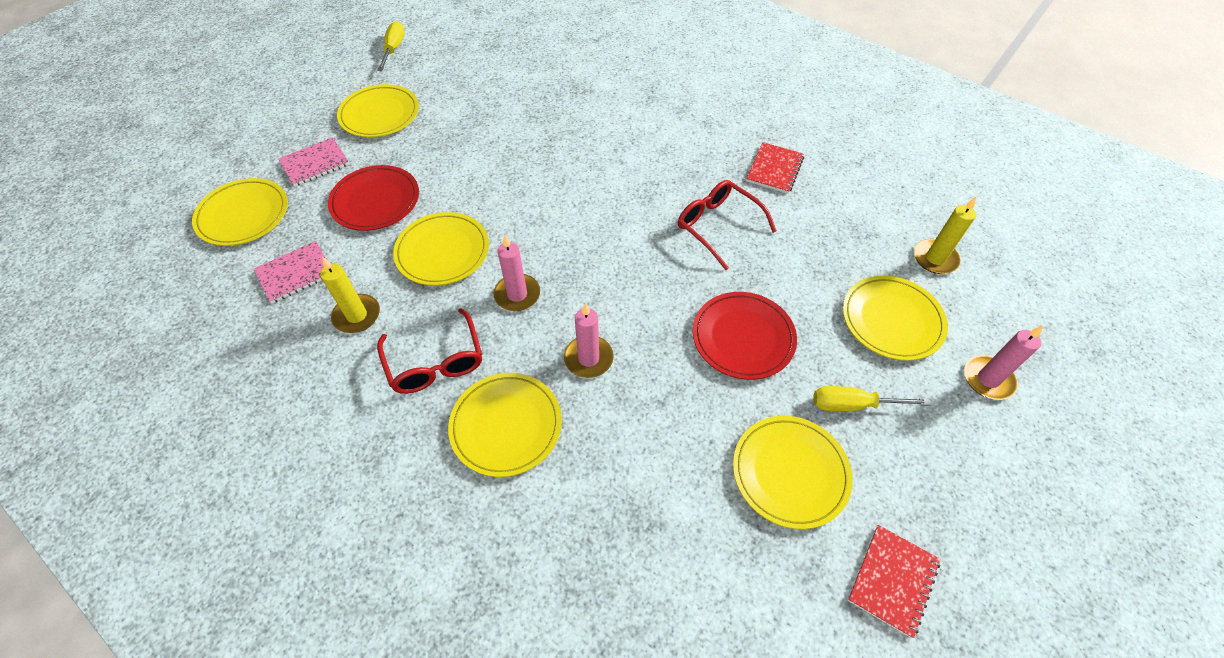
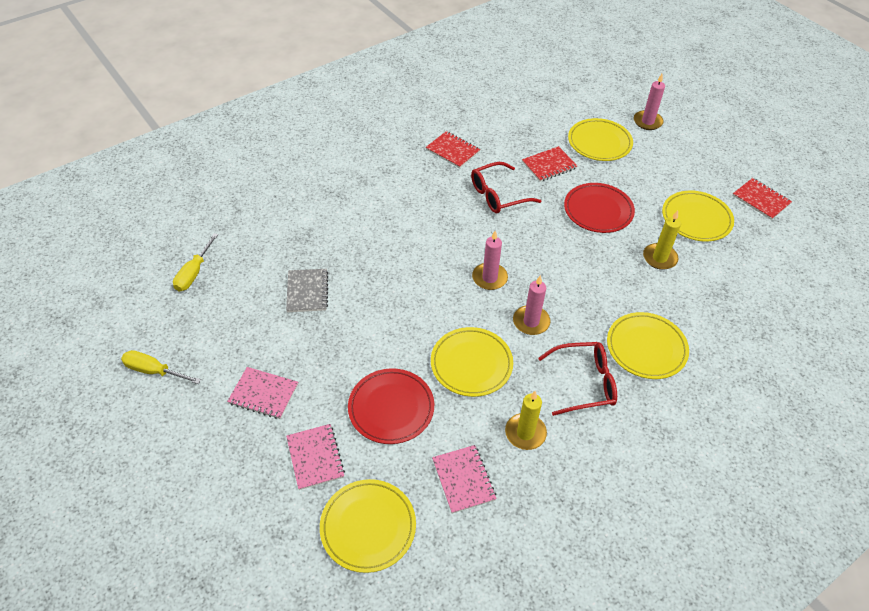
camera: 75 degrees left, 5 degrees down
yellow plate [337,84,419,137] -> pink notebook [227,367,298,419]
pink candle [564,303,614,378] -> pink candle moved to [472,231,508,290]
yellow screwdriver [814,386,930,411] -> yellow screwdriver moved to [173,233,218,291]
yellow candle [914,197,976,274] -> yellow candle moved to [643,210,681,270]
none -> grey notebook [286,269,328,312]
none -> red notebook [522,146,577,182]

